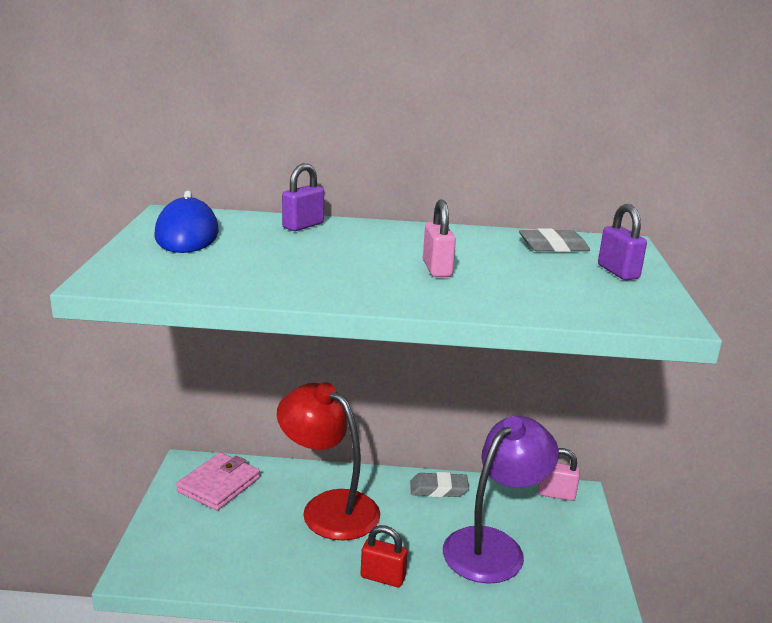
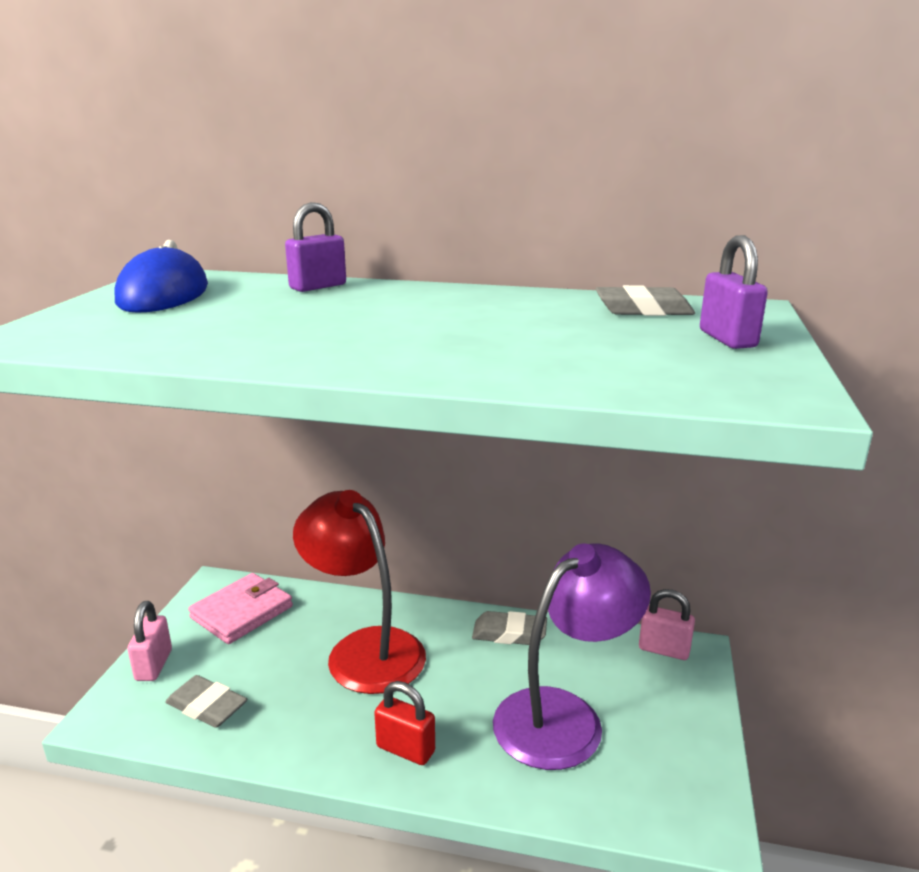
camera: 10 degrees right, 0 degrees up
pink padlock [423,199,456,277] -> pink padlock moved to [128,601,172,681]
none -> grey eraser [165,675,247,728]

